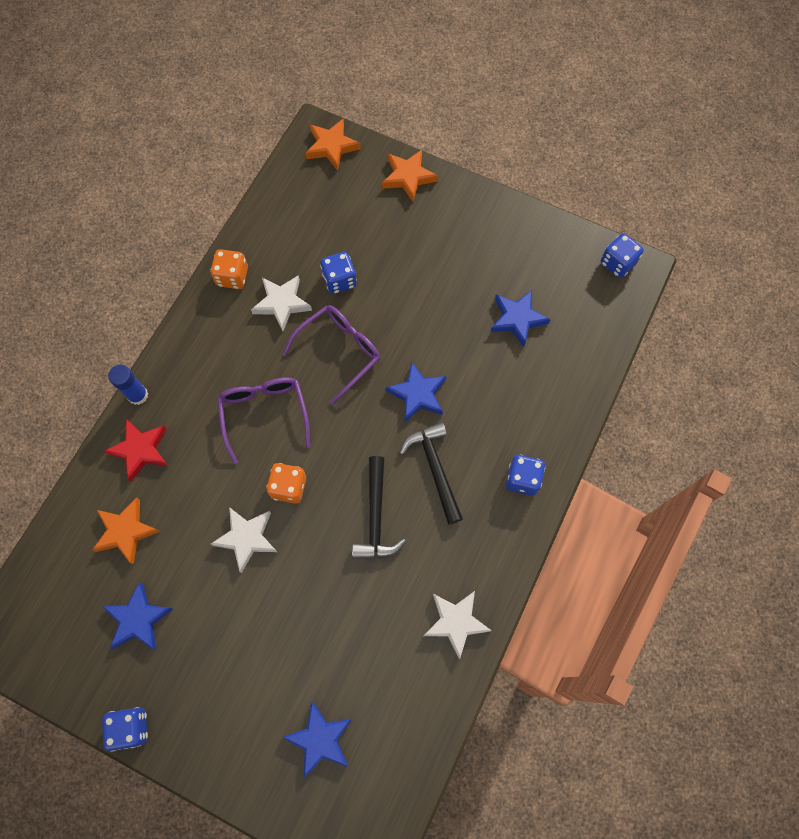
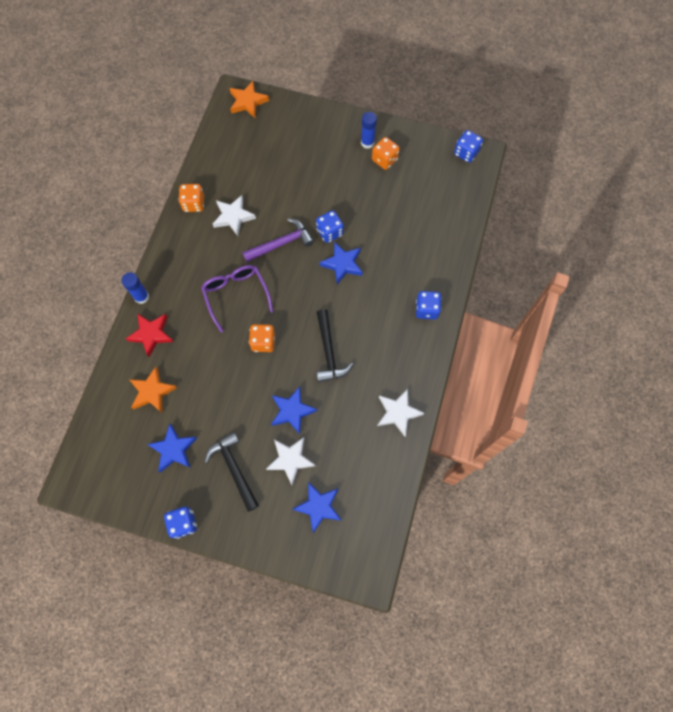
camera: 10 degrees left, 0 degrees up
white star [211,507,277,573] -> white star moved to [266,437,315,485]
purple glasses [283,305,380,404] -> purple hammer [242,218,314,262]
blue dice [320,252,357,294] -> blue dice moved to [316,210,344,243]
orange star [382,150,438,202] -> none
black hammer [400,422,463,525] -> black hammer moved to [205,432,259,512]
blue star [490,290,551,347] -> blue star moved to [271,386,317,434]
none -> blue glue stick [361,112,377,149]
none -> orange dice [372,137,400,170]

